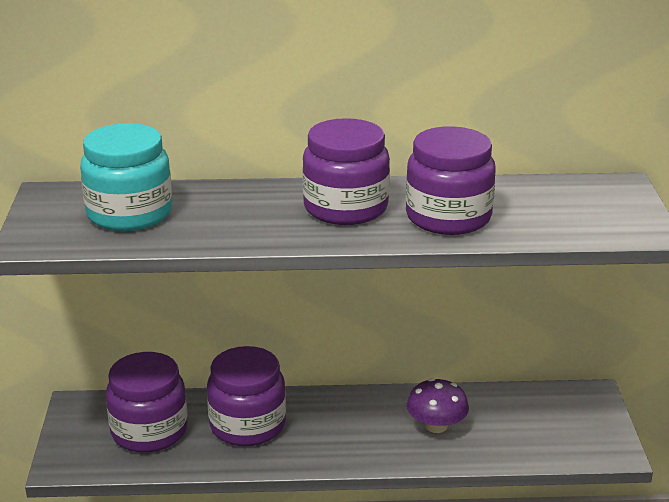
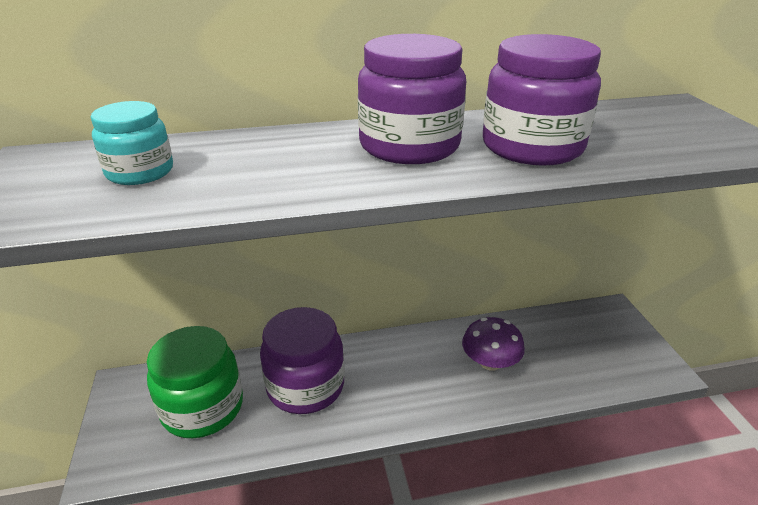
camera: 10 degrees left, 5 degrees up
turquoise jar [80,123,172,231] -> turquoise jar [91,101,173,185], size x0.59
purple jar [106,352,188,453] -> green jar [147,326,243,438]

